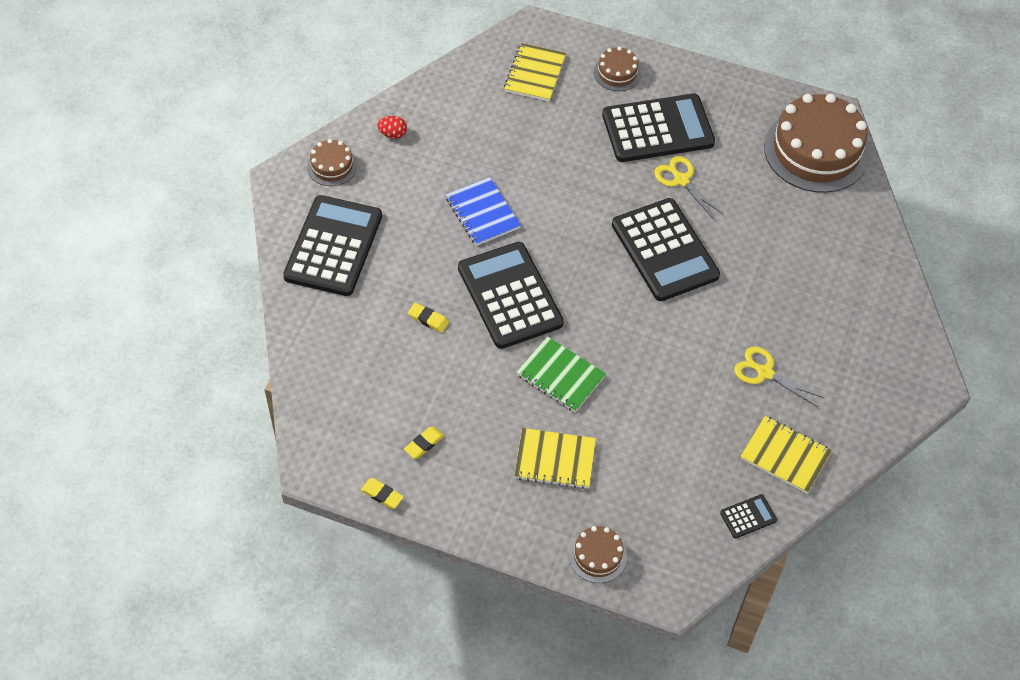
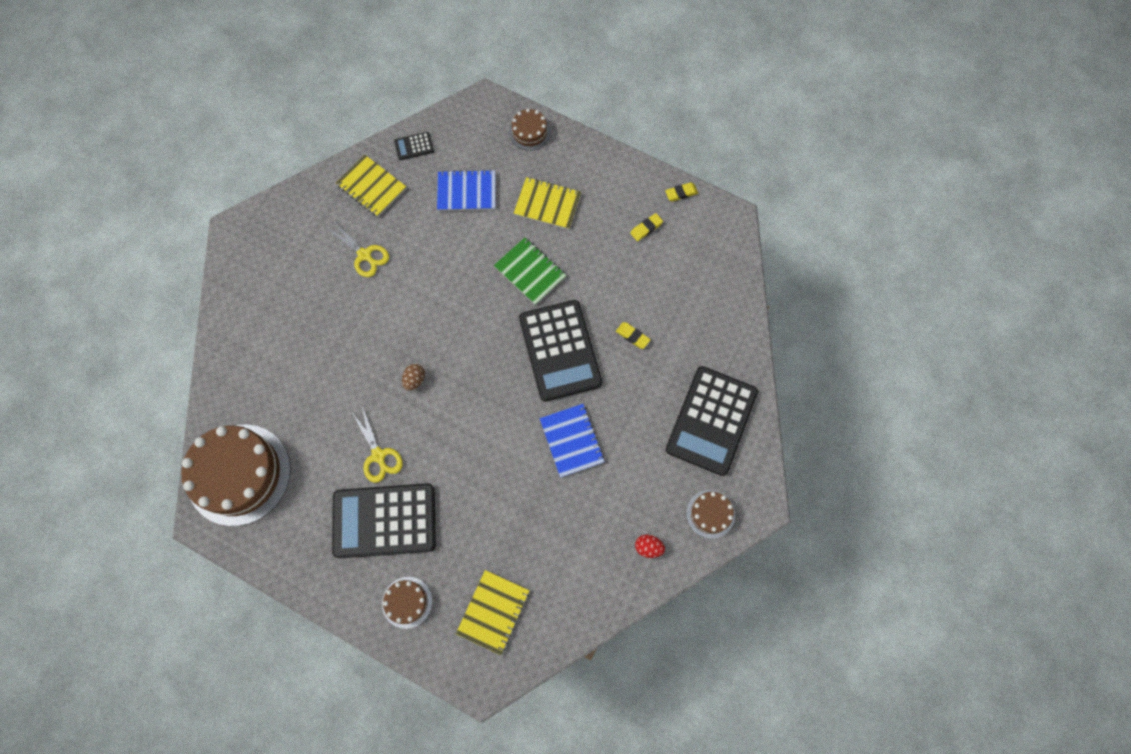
camera: 170 degrees left, 15 degrees up
yellow eraser [361,478,404,509] -> yellow eraser turned 60 degrees counterclockwise [665,182,698,202]
black calculator [612,198,720,301] -> brown egg [402,364,425,391]
none -> blue notebook [437,169,495,211]

